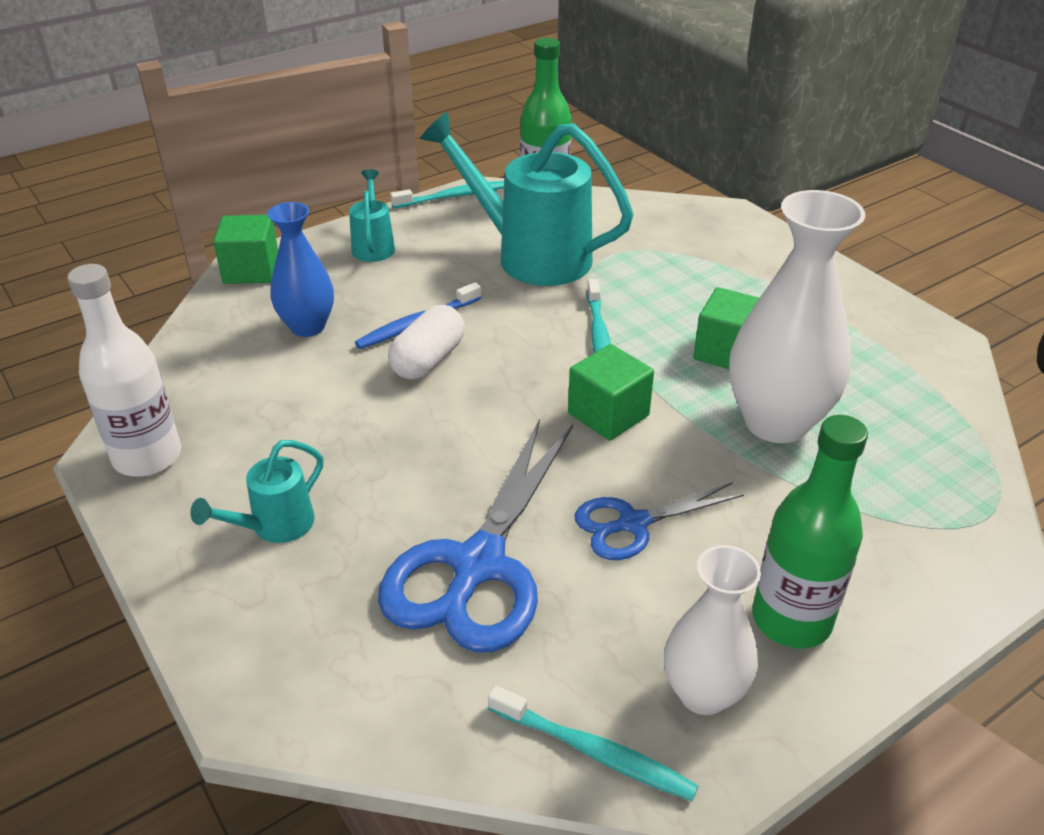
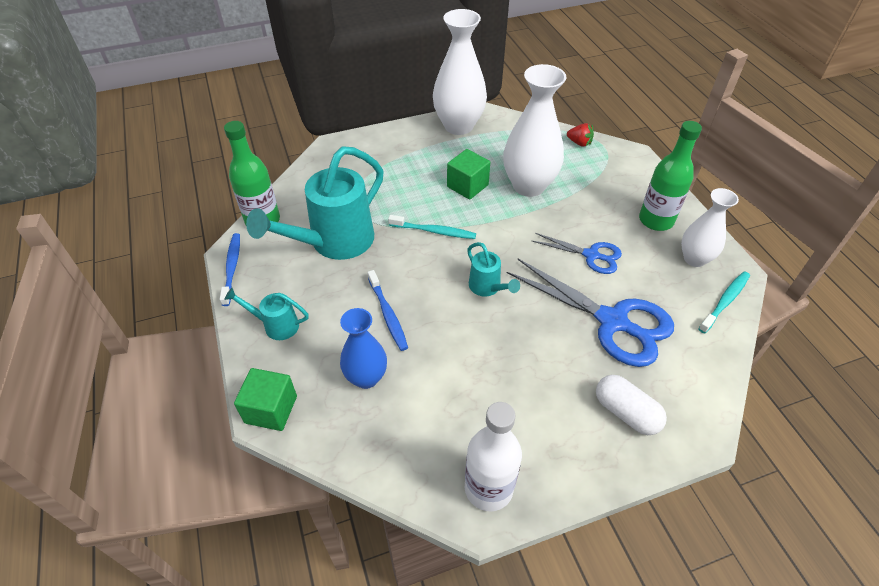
camera: 75 degrees left, 10 degrees up
turquoise watering can [190,440,323,543] -> turquoise watering can moved to [467,242,520,296]
white capsule [388,305,465,380] -> white capsule moved to [596,375,667,435]
turquoise toothbrush [390,181,504,208] -> blue toothbrush [220,233,240,306]
green cube [568,344,654,441] -> none
blue scissors [575,482,744,560] -> blue scissors turned 60 degrees counterclockwise [532,233,622,274]
none -> white vase [433,9,487,135]
none -> red strawberry [567,123,594,147]

